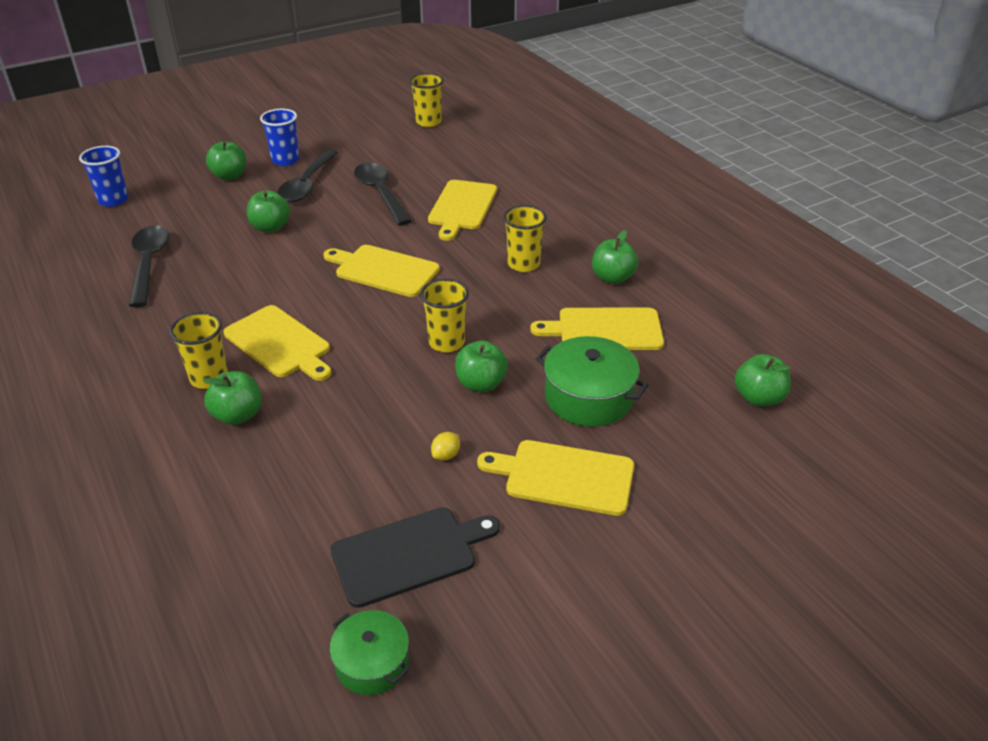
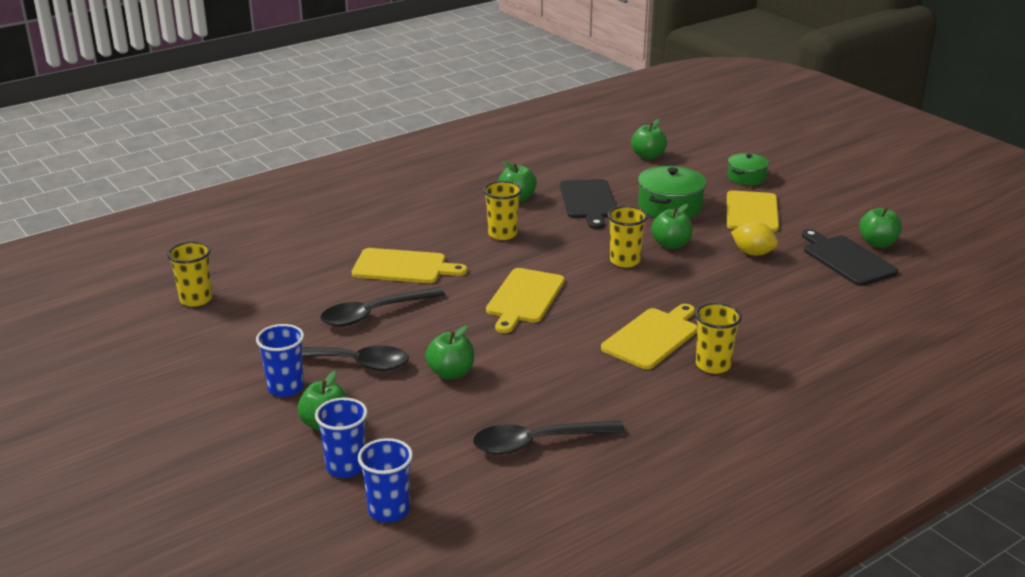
camera: 95 degrees left, 10 degrees down
green apple [203,371,262,425] -> green apple moved to [859,208,902,248]
green pot [330,610,409,695] -> green pot moved to [728,153,769,185]
yellow lemon [431,432,460,461] -> yellow lemon [731,221,778,256], size x1.75
yellow cutting board [530,308,664,350] -> black cutting board [560,179,617,229]
none -> blue cup [315,398,368,478]

